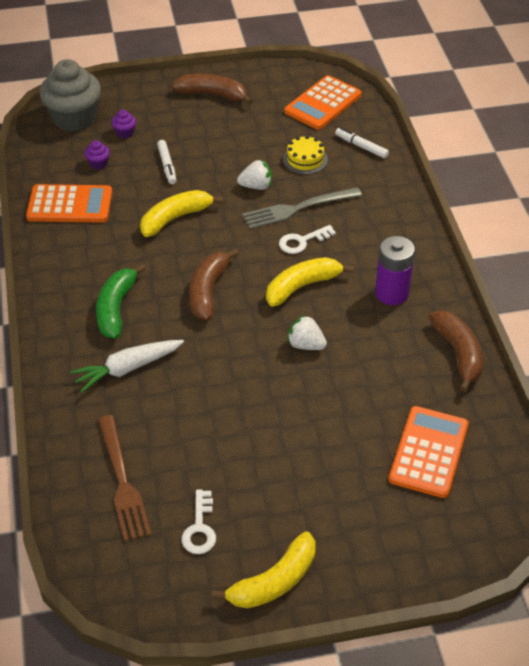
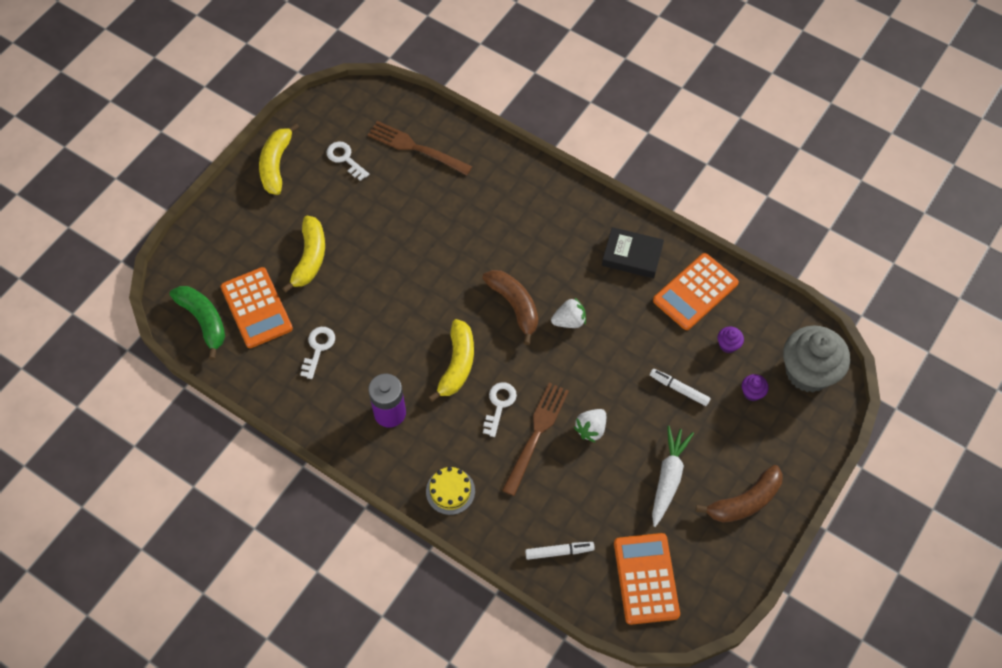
camera: 135 degrees right, 15 degrees up
white carrot [70,340,184,393] -> white carrot moved to [652,426,694,527]
green banana [96,264,146,339] -> green banana moved to [170,286,225,360]
yellow banana [140,190,223,237] -> yellow banana moved to [282,216,325,293]
grey fork [242,187,362,229] -> brown fork [502,383,569,496]
yellow cake [283,135,328,174] -> yellow cake moved to [426,467,475,515]
white strawberry [287,314,327,350] -> white strawberry moved to [551,297,586,328]
brown banana [429,310,483,392] -> none
none -> white key [300,327,335,379]
none -> black book [602,227,664,278]

